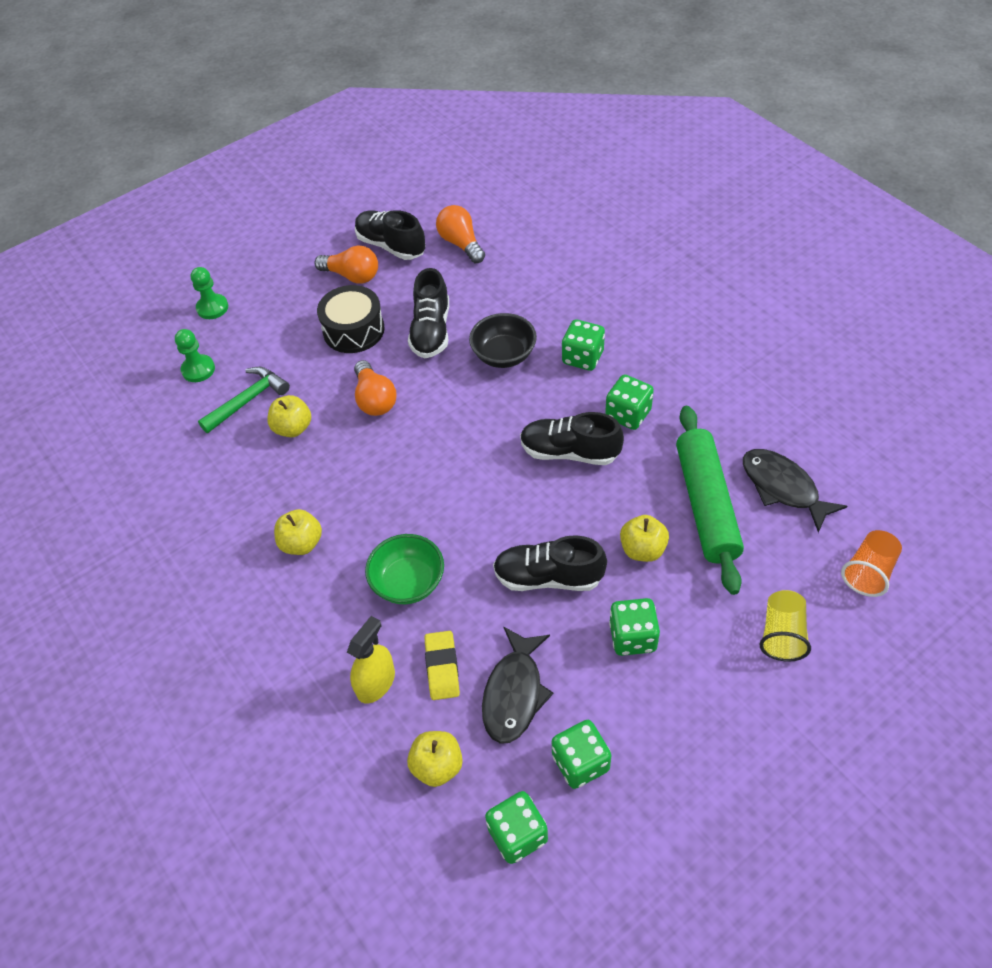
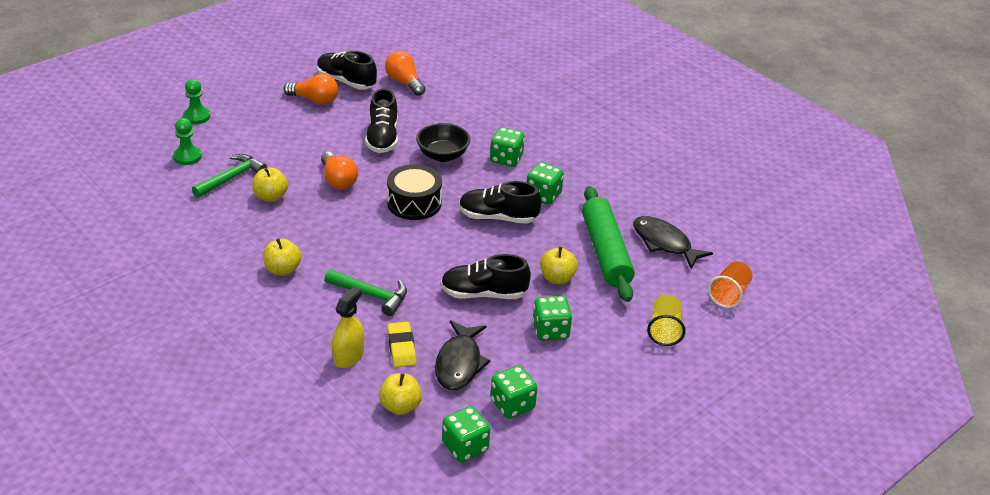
camera: 10 degrees left, 15 degrees down
black drum [317,285,385,353] -> black drum moved to [387,164,442,220]
green bowl [365,534,444,604] -> green hammer [325,269,407,316]

